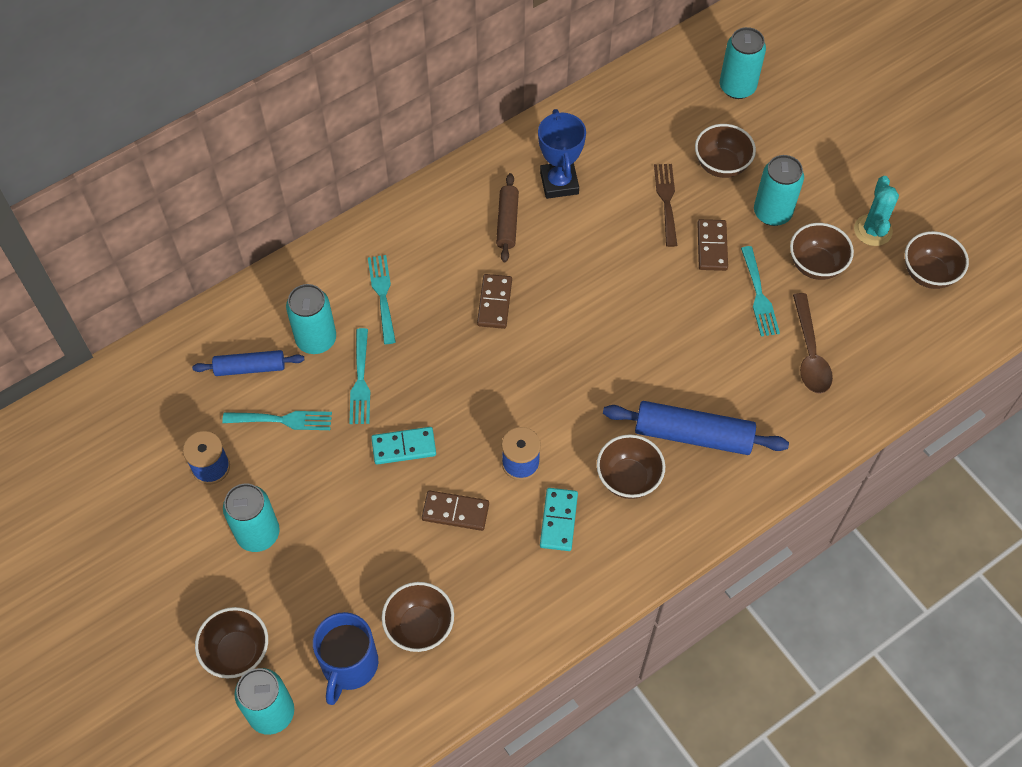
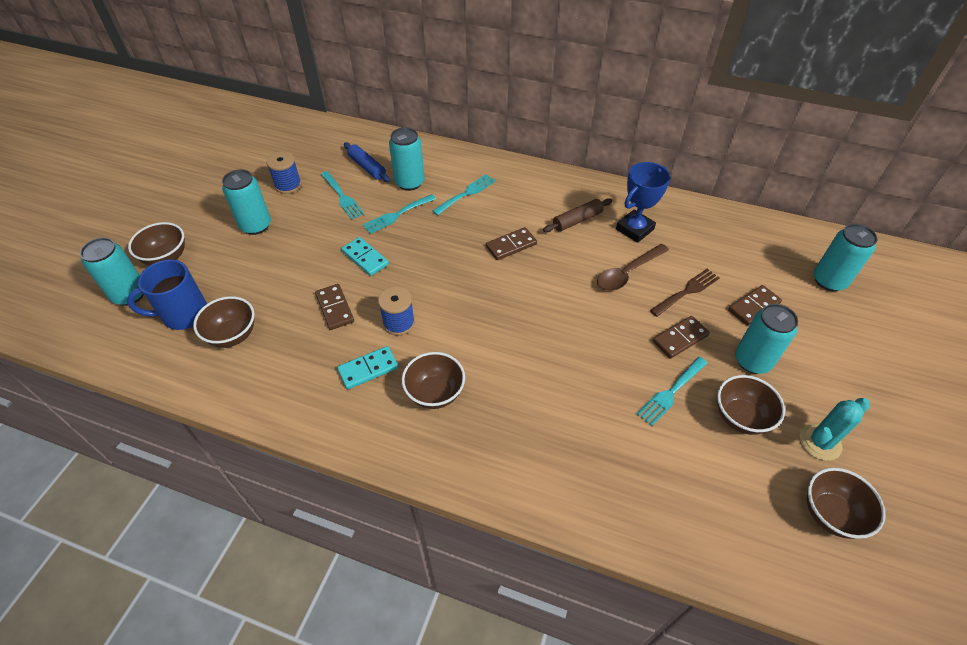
camera: 55 degrees right, 10 degrees down
blue rolling pin [603,401,789,455] -> none
brown bowl [695,124,756,178] -> brown domino [728,285,782,326]
brown spoon [793,293,833,394] -> brown spoon moved to [597,244,669,291]

